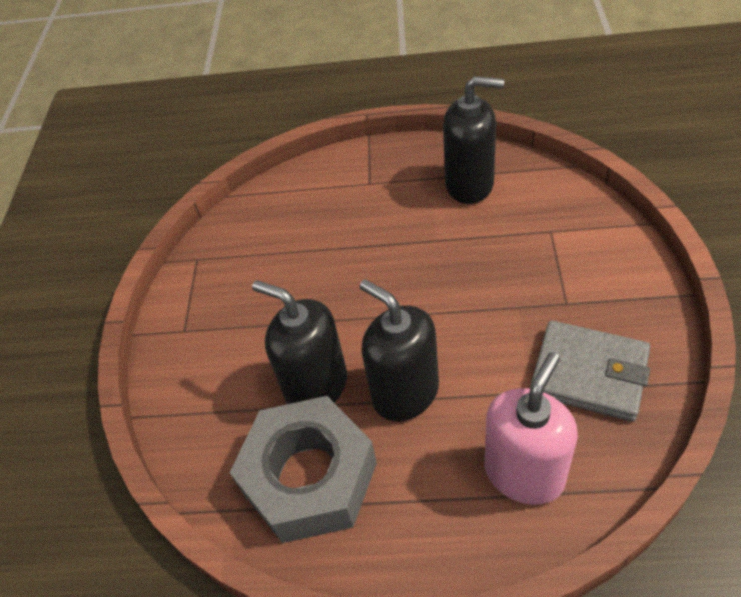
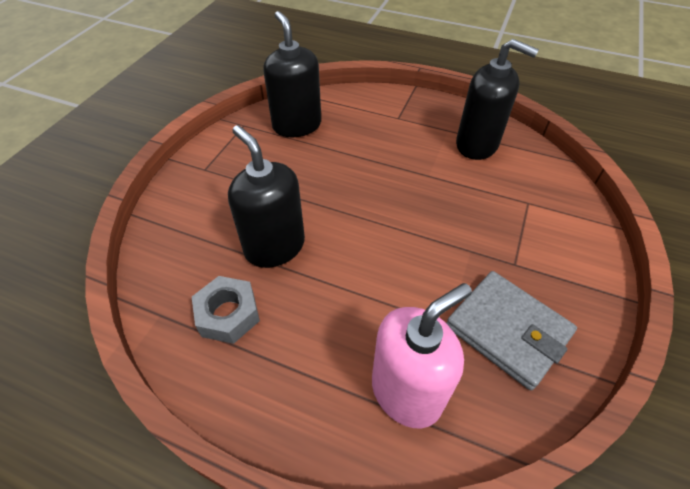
camera: 15 degrees right, 0 degrees up
grey nut [230,396,377,543] -> grey nut [192,276,260,344], size x0.54
black soap dispenser [359,279,439,421] -> black soap dispenser moved to [263,11,321,137]

